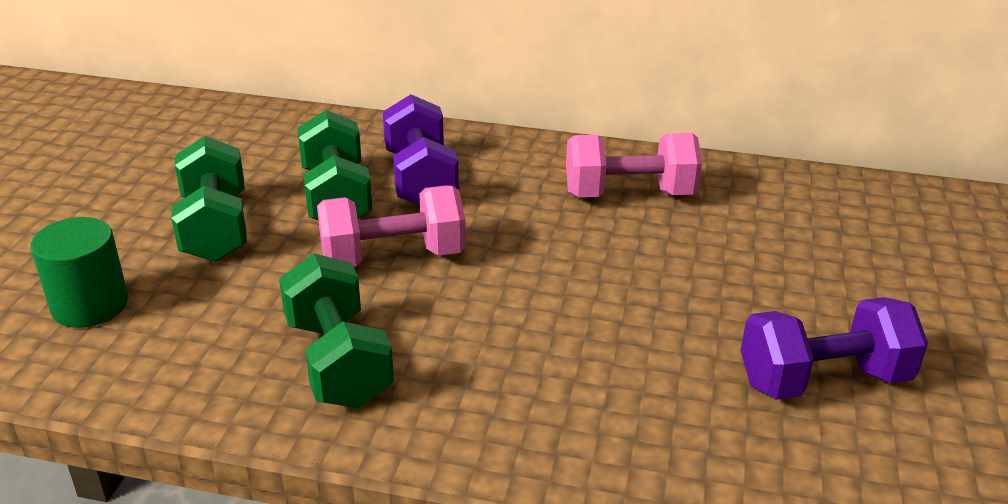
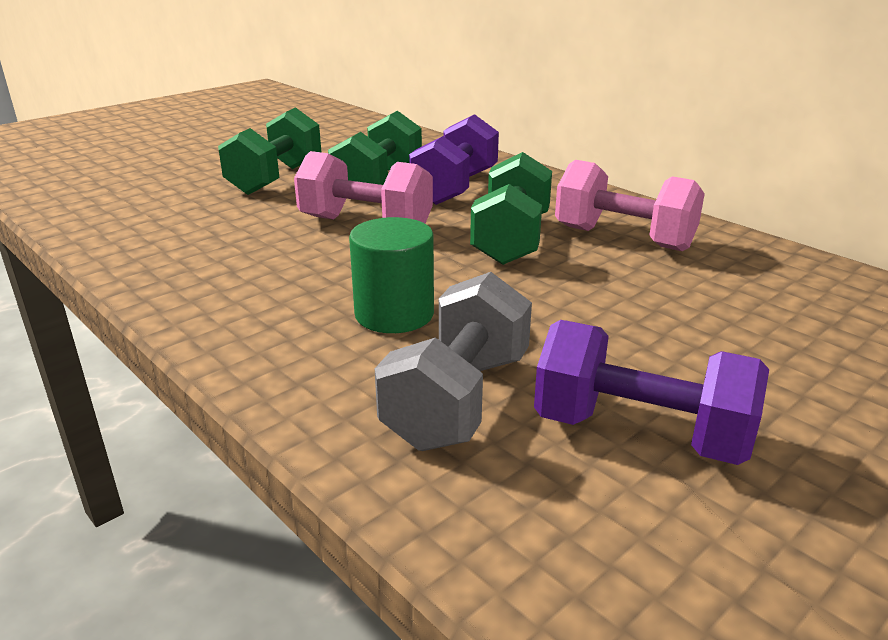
camera: 35 degrees right, 5 degrees down
green cylinder [31,217,128,328] -> green cylinder moved to [349,217,434,333]
green dumbbell [279,253,394,408] -> green dumbbell moved to [470,152,552,265]
none -> grey dumbbell [375,272,532,451]

